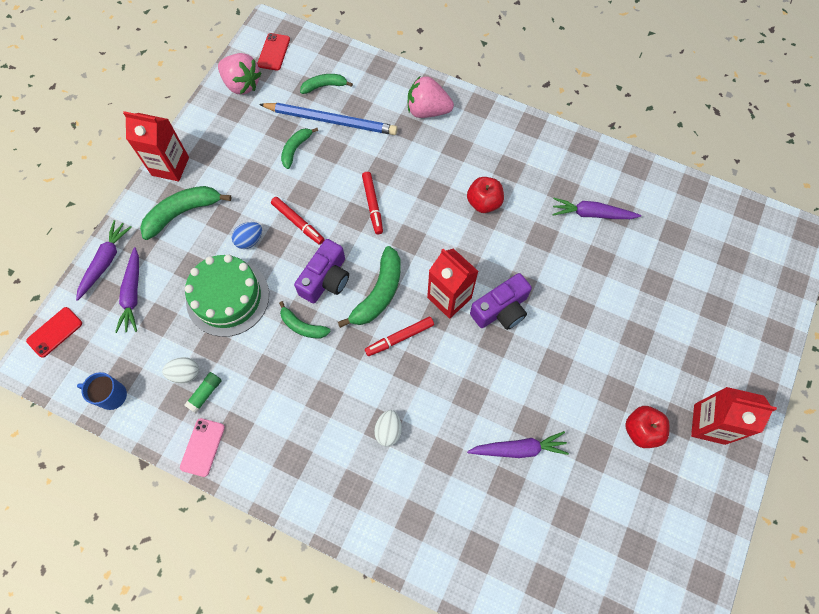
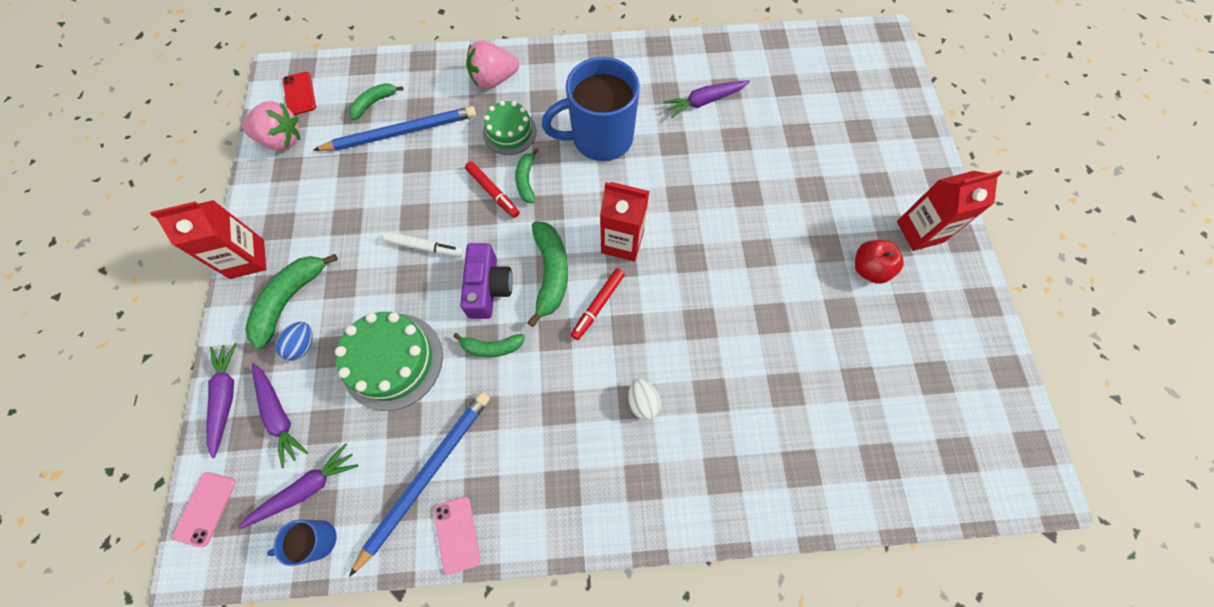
camera: 30 degrees left, 0 degrees up
red phone [26,307,82,358] -> pink phone [173,472,236,547]
white egg [162,357,199,383] -> none
green glue stick [184,372,222,413] -> blue pencil [349,392,490,577]
blue egg [232,222,262,249] -> blue egg moved to [275,322,313,361]
red marker [271,197,324,245] -> white marker [383,232,464,257]
green banana [281,128,318,169] -> green banana moved to [515,148,539,203]
red apple [467,177,504,213] -> blue mug [542,57,640,161]
purple carrot [467,431,569,458] -> purple carrot moved to [239,443,358,529]
purple camera [470,273,532,330] -> none
none -> green cake [483,101,537,155]

